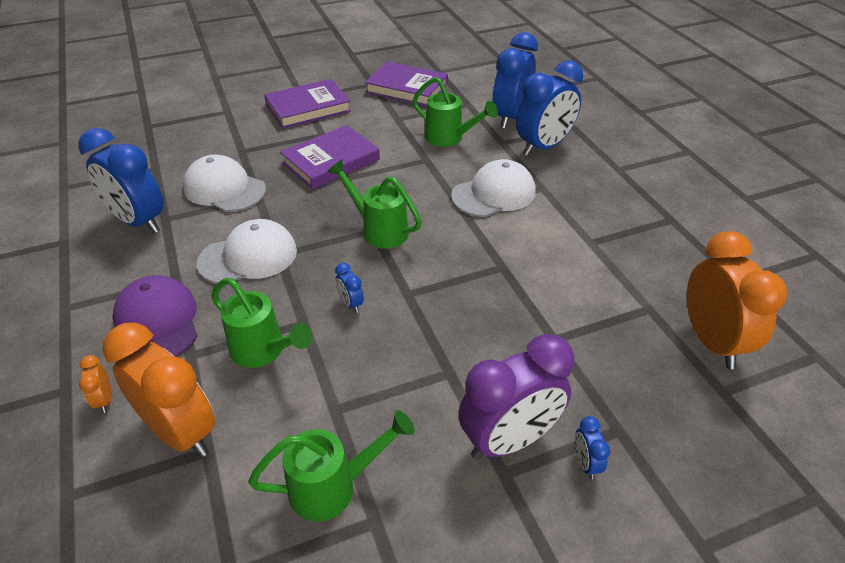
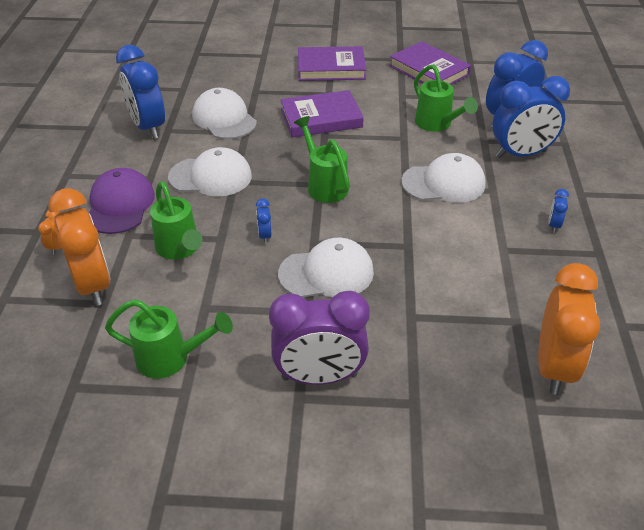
camera: 25 degrees right, 0 degrees up
blue clock [575,416,610,480] -> blue clock moved to [548,189,569,233]
none -> white cap [278,238,374,297]

